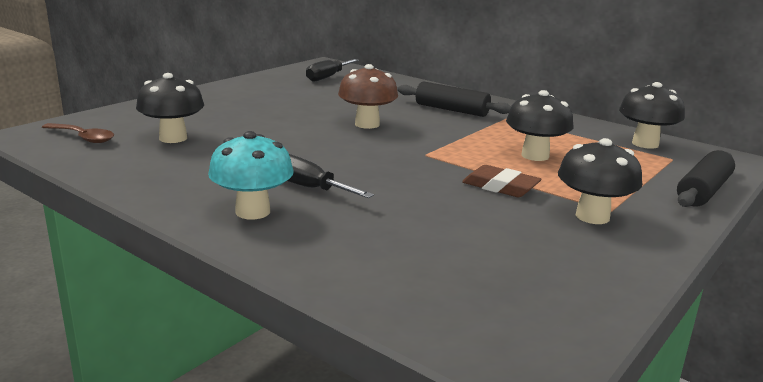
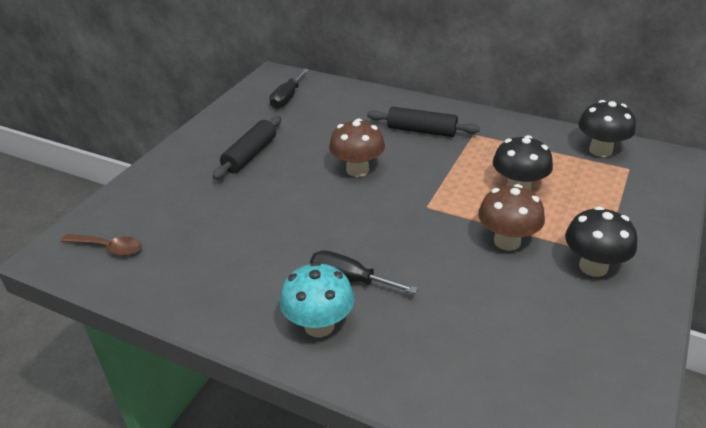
camera: 10 degrees left, 15 degrees up
black mushroom [136,73,204,143] -> none
brown eraser [462,165,541,197] -> brown mushroom [478,184,545,251]
black rolling pin [677,150,735,207] -> black rolling pin moved to [212,116,281,180]

